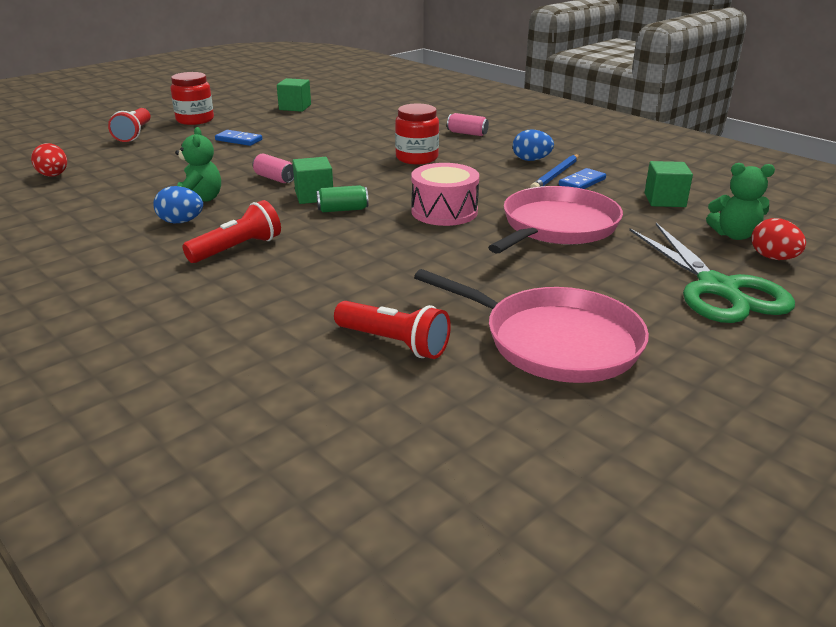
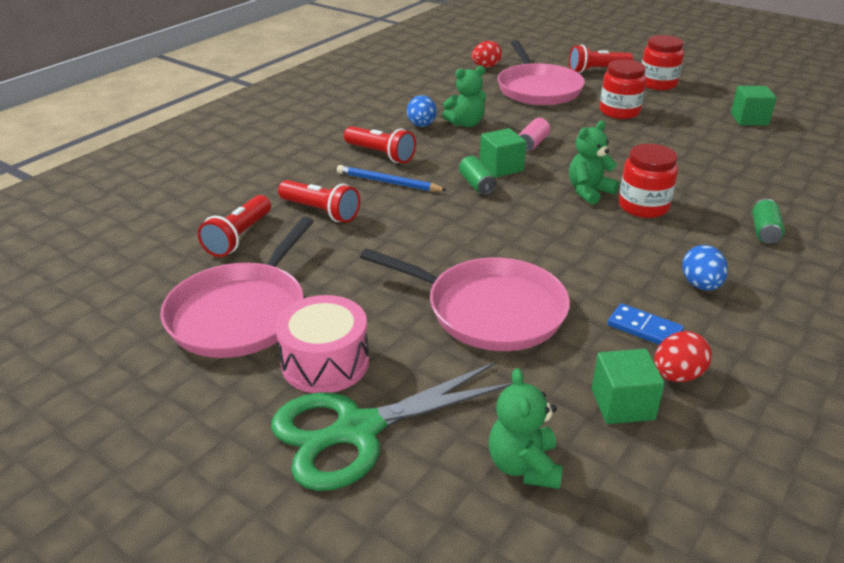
camera: 80 degrees right, 5 degrees up
blue domino [215,130,262,146] -> red jar [600,60,646,119]
pink drum [411,163,479,226] -> pink drum moved to [275,295,369,393]
pink can [447,113,489,136] -> green can [752,199,785,243]
blue pencil [530,154,579,188] -> blue pencil moved to [337,165,448,192]
red egg [751,218,806,260] -> red egg moved to [654,331,712,382]
none -> red flashlight [278,180,360,223]
none -> pink pan [498,40,585,105]
none -> green teddy bear [569,121,619,205]

